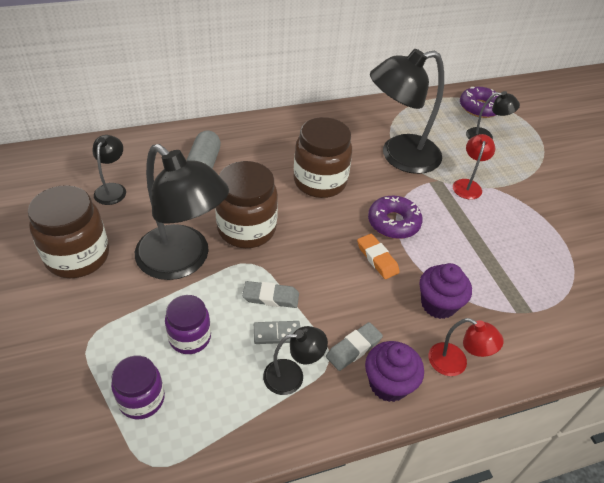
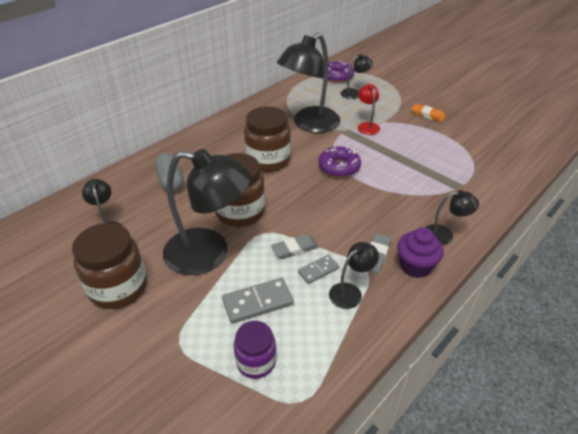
camera: 25 degrees left, 5 degrees down
purple jar [165,295,211,354] -> grey domino [222,278,294,324]
orange eraser [357,234,400,279] -> orange eraser moved to [412,104,446,122]
purple cupcake [419,263,472,319] -> none
red lamp [429,318,504,376] -> black lamp [425,190,479,245]

